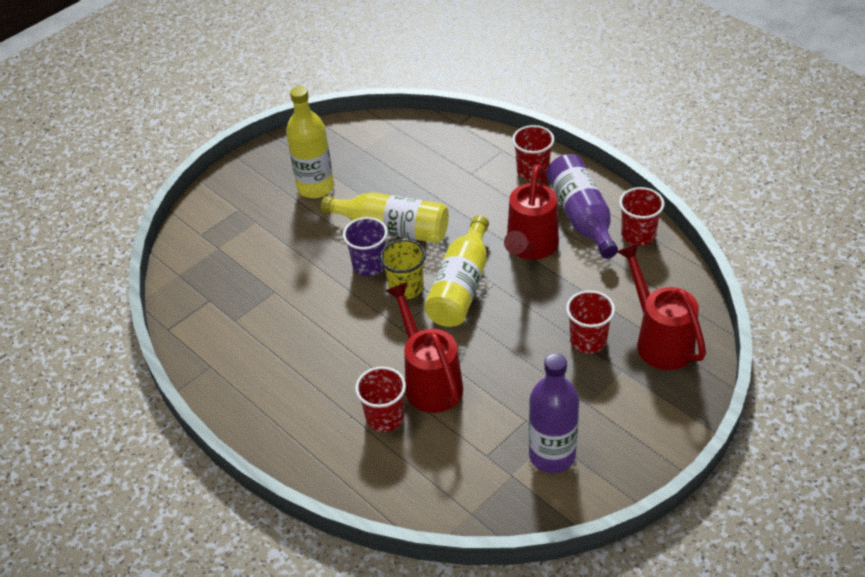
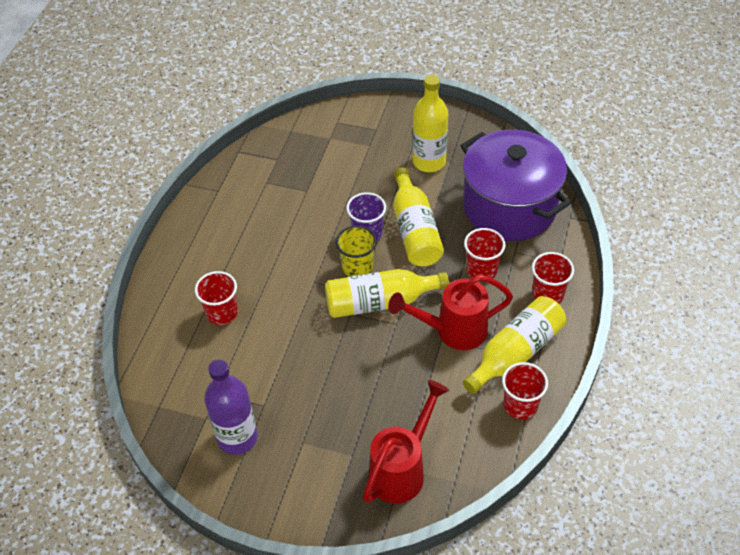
camera: 60 degrees right, 5 degrees up
red watering can [385,282,463,413] -> none
purple bottle [546,154,618,259] -> yellow bottle [463,296,566,394]
red cup [566,290,615,353] -> red cup moved to [464,228,506,278]
none -> purple pot [460,130,571,241]

